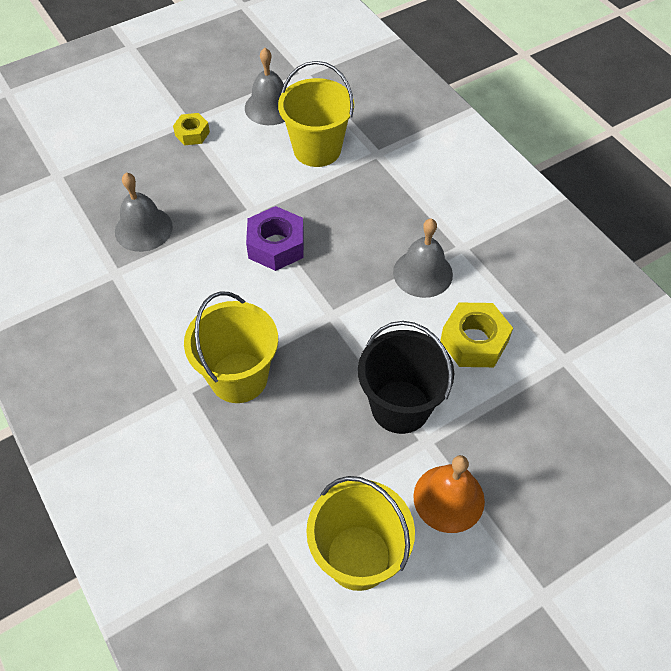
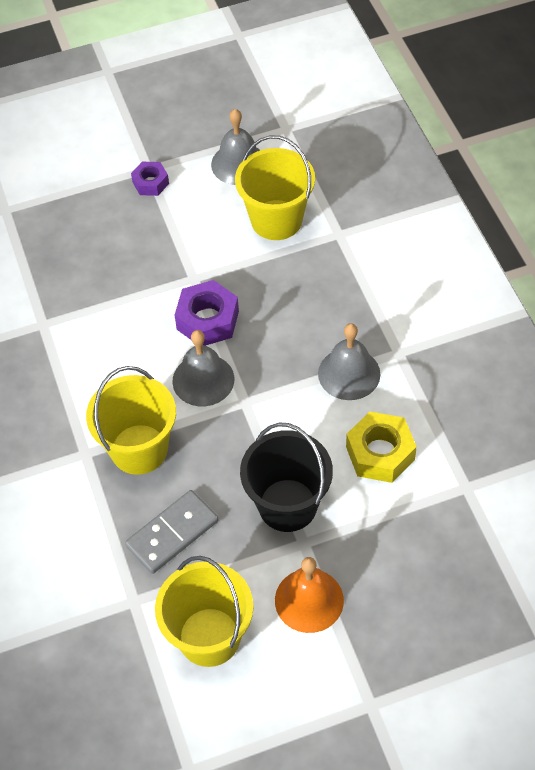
camera: 15 degrees right, 0 degrees up
grey bell [115,173,173,252] -> grey bell moved to [172,330,234,406]
yellow nut [173,113,210,145] -> purple nut [131,162,169,196]
none -> grey domino [125,490,219,574]

